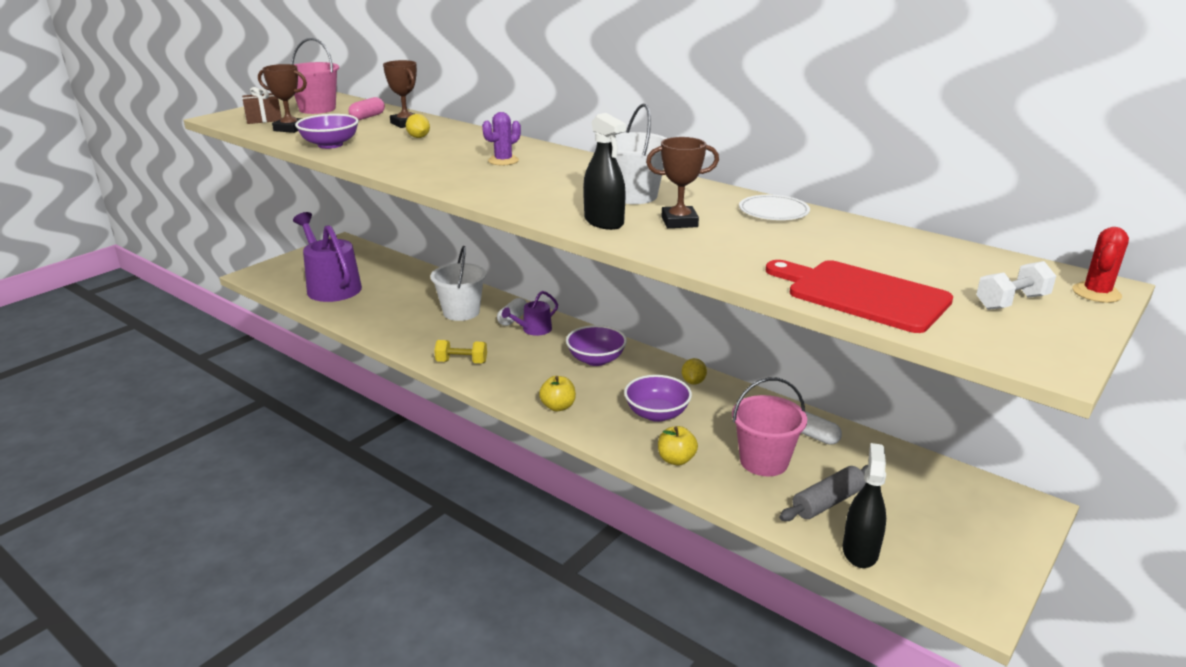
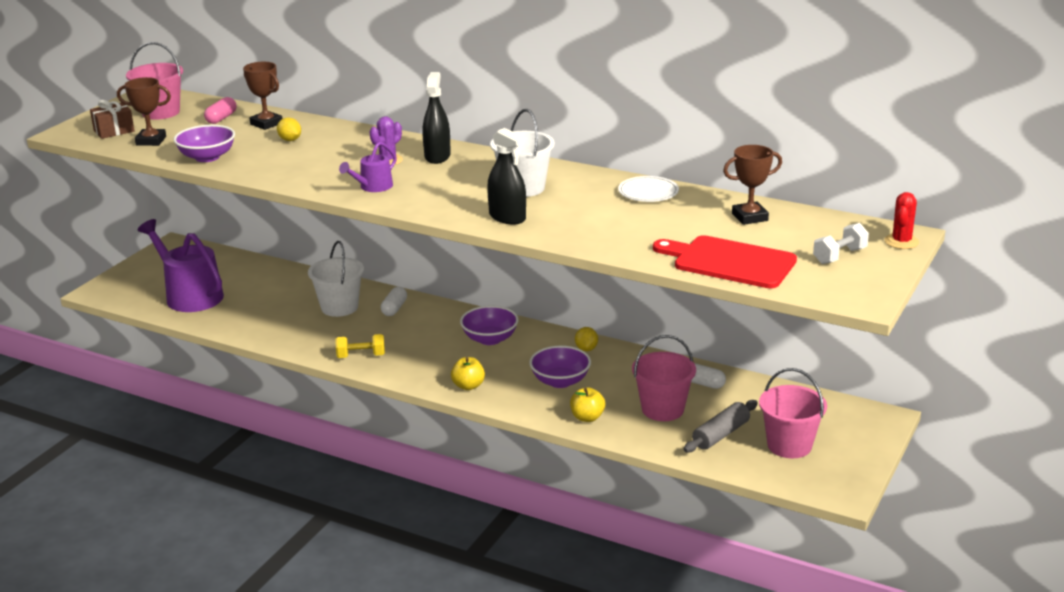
camera: 10 degrees left, 0 degrees up
purple watering can [502,291,558,336] -> purple watering can moved to [339,142,397,192]
brown trophy [646,137,719,228] -> brown trophy moved to [723,145,782,225]
black spray bottle [843,443,886,568] -> black spray bottle moved to [422,72,451,164]
none -> pink bucket [759,368,827,458]

